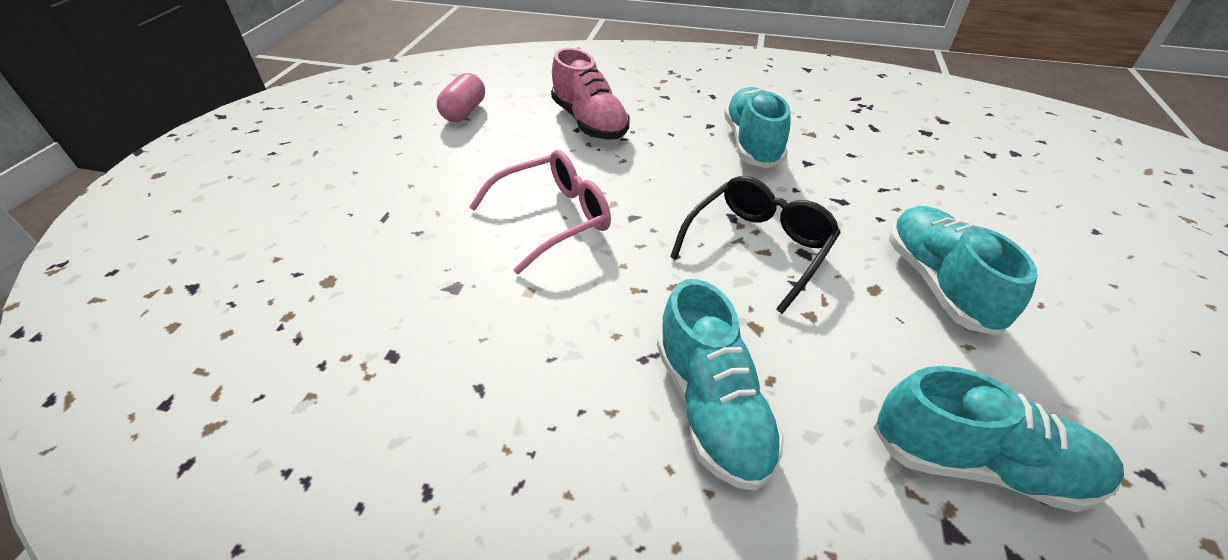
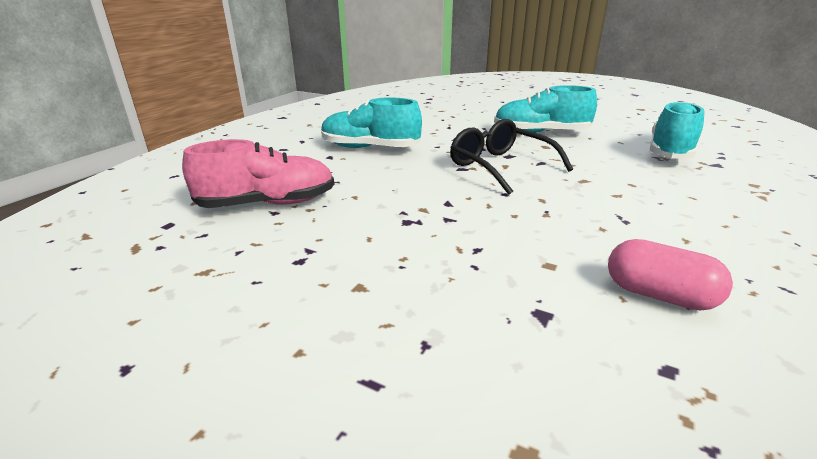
camera: 75 degrees left, 15 degrees down
pink capsule [437,73,485,122] -> pink capsule moved to [608,239,733,311]
pink glasses [469,150,611,274] -> none
turquoise shoe [657,279,784,491] -> none

